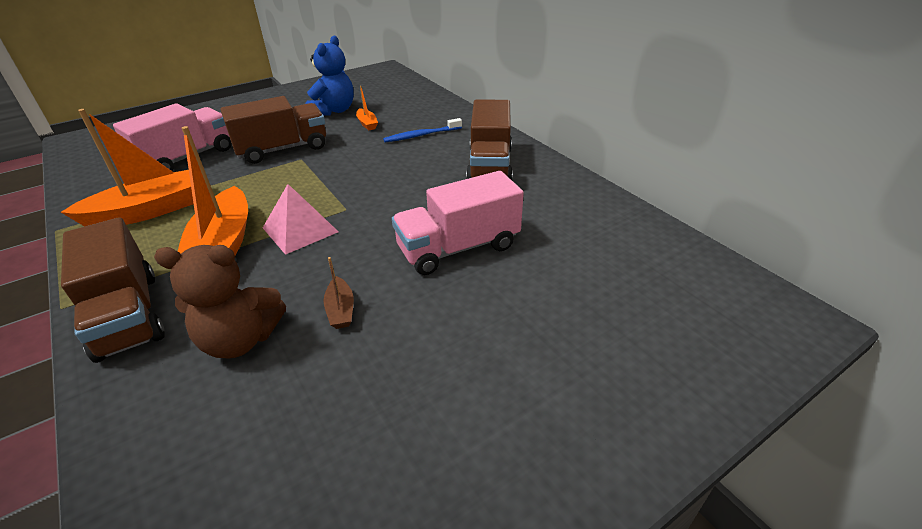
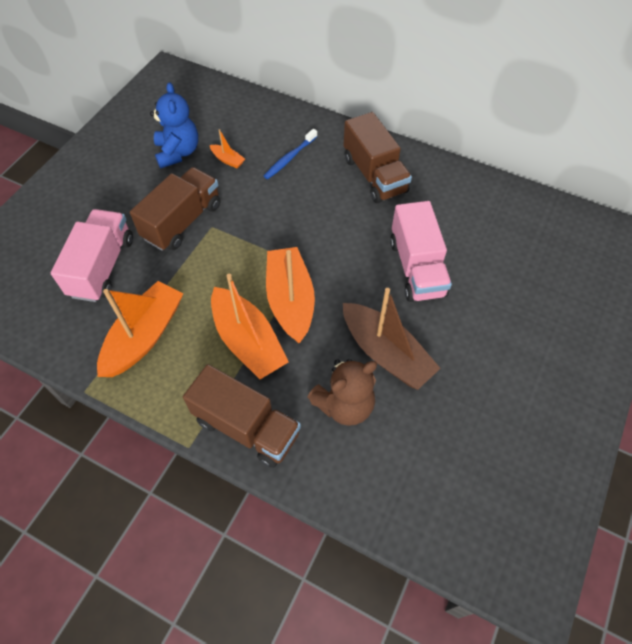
camera: 30 degrees left, 20 degrees up
pink pyramid [263,184,339,255] -> orange boat [266,247,315,343]
brown boat [324,257,354,329] -> brown boat [343,288,441,390], size x2.27
pink truck [392,171,524,275] -> pink truck turned 45 degrees counterclockwise [390,201,452,302]

